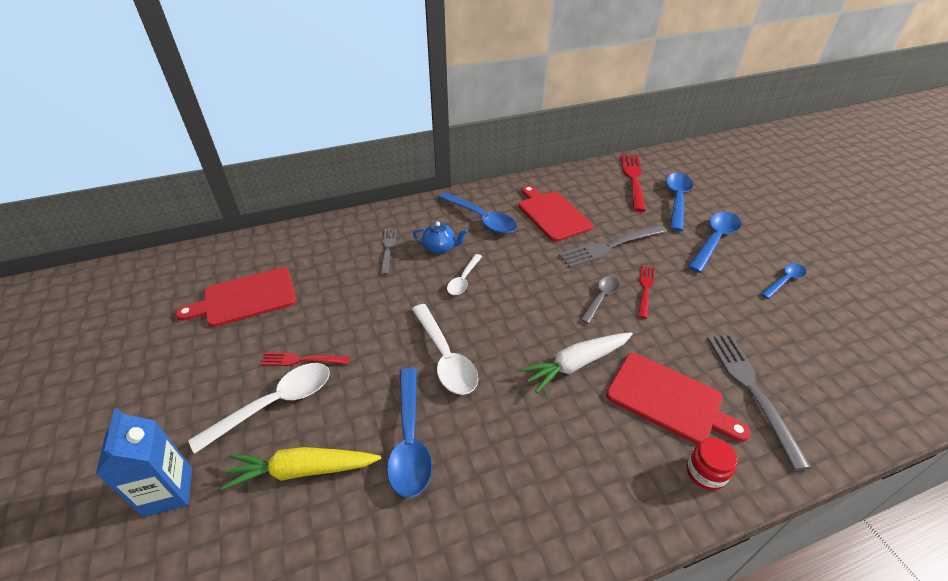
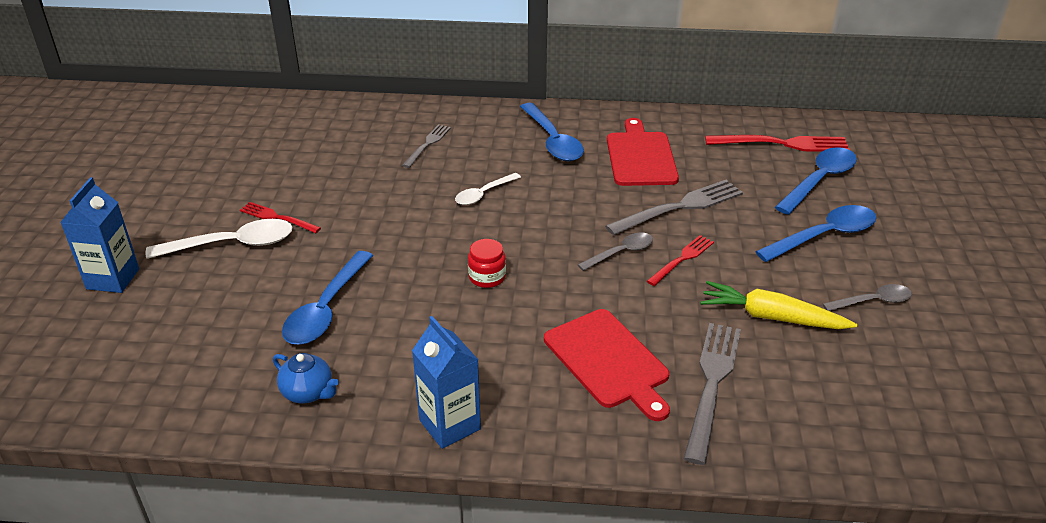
camera: 25 degrees right, 5 degrees down
red cutting board [176,267,296,327] -> none
yellow carrot [221,447,381,490] -> yellow carrot moved to [700,281,857,329]
white spoon [412,304,478,395] -> none
blue teapot [413,221,468,254] -> blue teapot moved to [273,353,339,404]
white carrot [519,332,633,393] -> none
grey fork [559,225,667,268] -> grey fork turned 150 degrees clockwise [605,180,743,235]
red fork [621,155,646,212] -> red fork turned 60 degrees clockwise [705,135,850,152]
red jar [686,438,737,490] -> red jar moved to [468,239,506,288]
blue spoon [761,263,807,299] -> grey spoon [823,284,912,311]
none -> blue carton [412,316,481,449]

